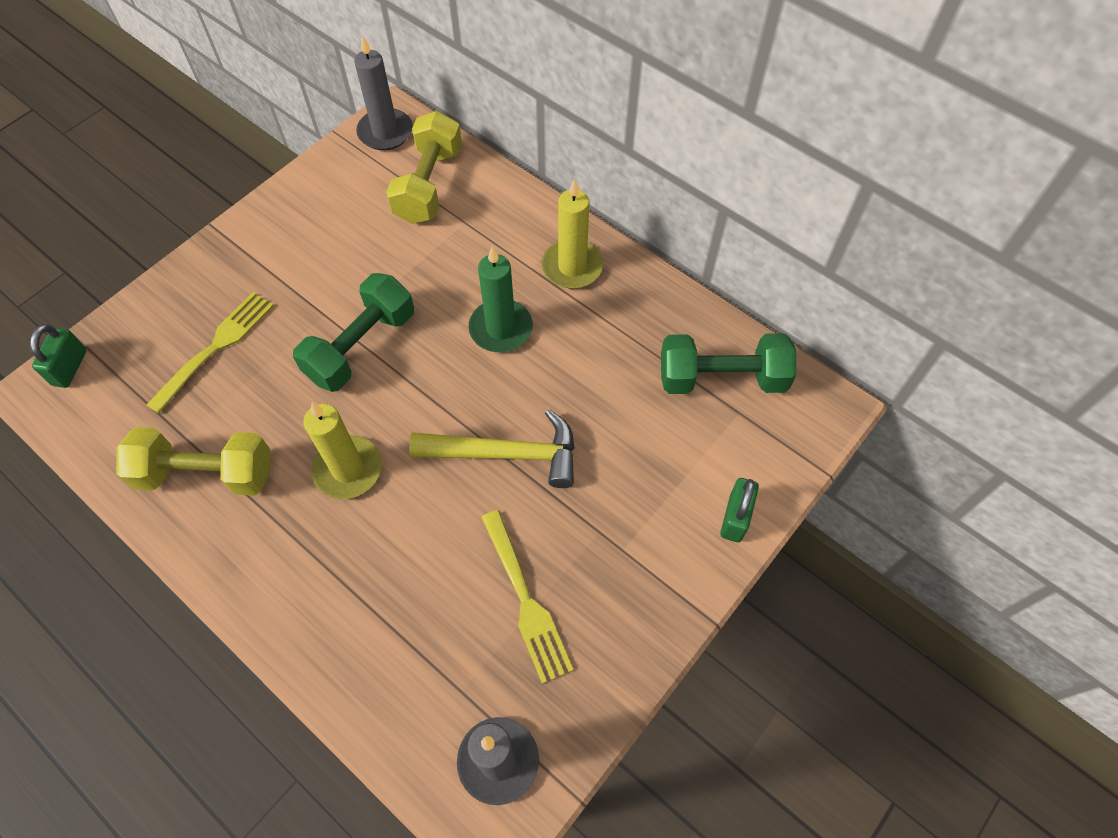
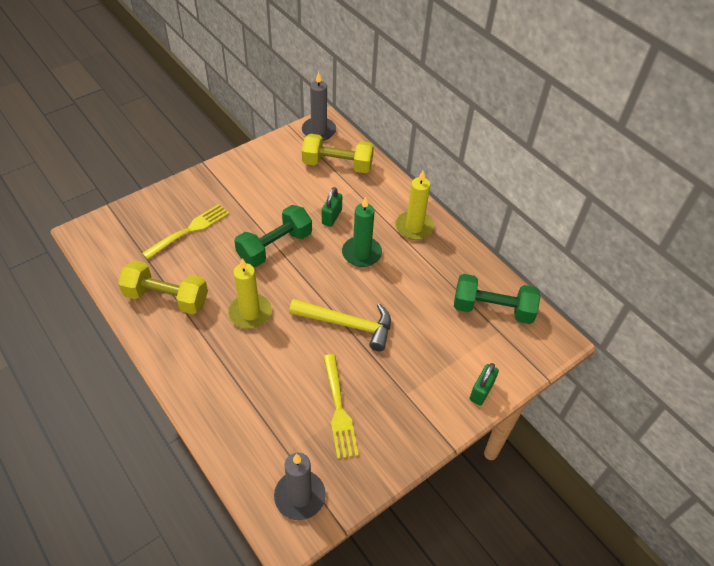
camera: 10 degrees right, 10 degrees down
green padlock [30,324,86,388] -> green padlock moved to [322,187,342,227]
yellow dumbbell [386,111,462,224] -> yellow dumbbell turned 75 degrees clockwise [302,134,374,173]

